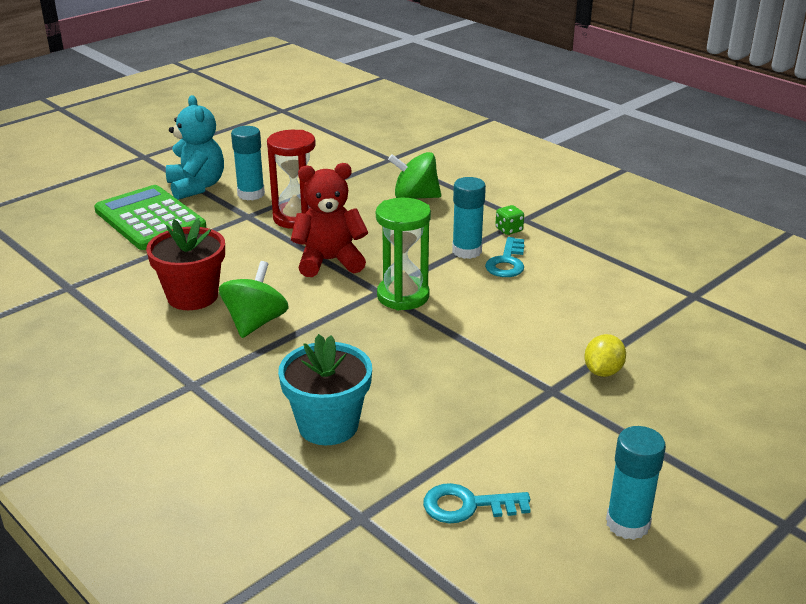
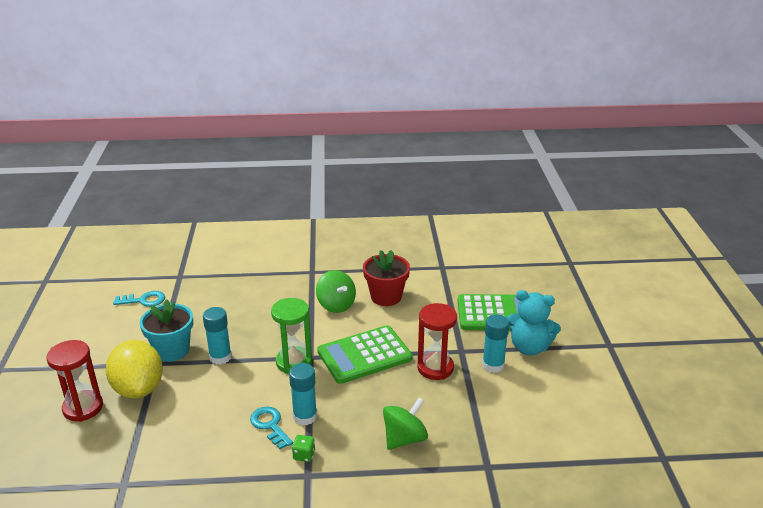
camera: 130 degrees right, 0 degrees up
turquoise flower pot [278,334,372,445] -> turquoise flower pot moved to [140,299,193,362]
red teddy bear [291,163,368,277] -> green calculator [317,325,412,384]
turquoise key [423,483,531,523] -> turquoise key turned 45 degrees clockwise [113,291,165,307]
yellow lemon [584,334,626,377] -> yellow lemon [106,340,163,399], size x2.07
turquoise glue stick [606,426,666,540] -> turquoise glue stick moved to [203,307,232,365]
none -> red hourglass [47,340,103,422]

